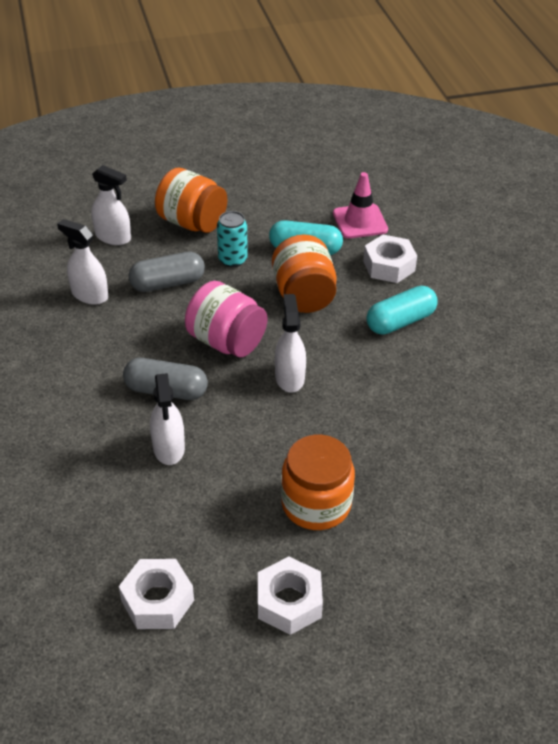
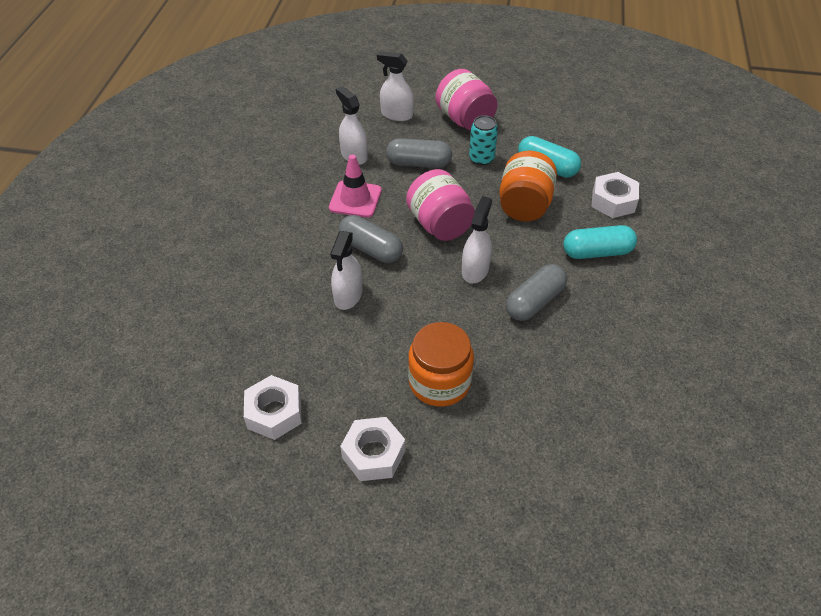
camera: 25 degrees right, 5 degrees up
white spray bottle [91,165,131,245] -> white spray bottle turned 150 degrees clockwise [377,51,414,121]
orange jar [155,168,227,233] -> pink jar [436,69,497,131]
pink traffic cone [333,172,388,239] -> pink traffic cone moved to [329,154,382,218]
none -> grey capsule [506,264,567,321]

